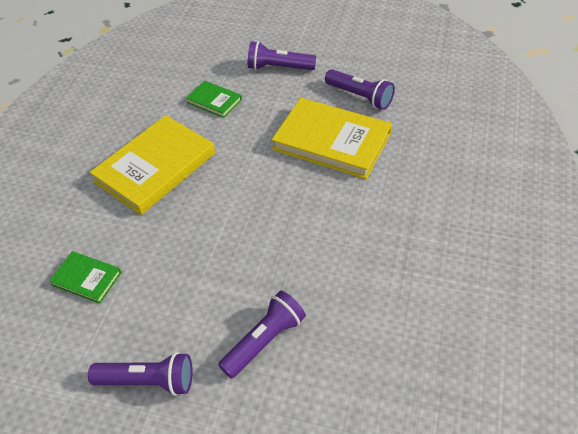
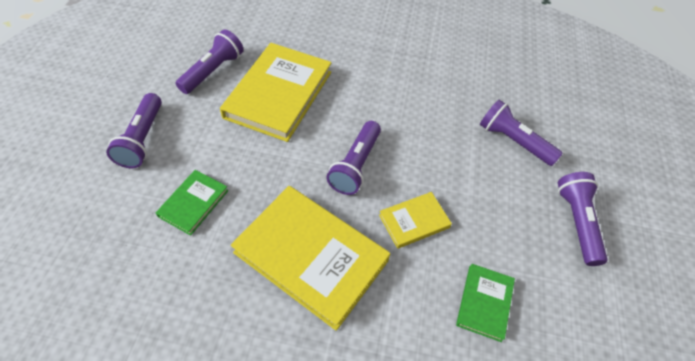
camera: 100 degrees left, 5 degrees up
none -> purple flashlight [326,121,381,195]
none -> yellow book [379,192,452,249]

